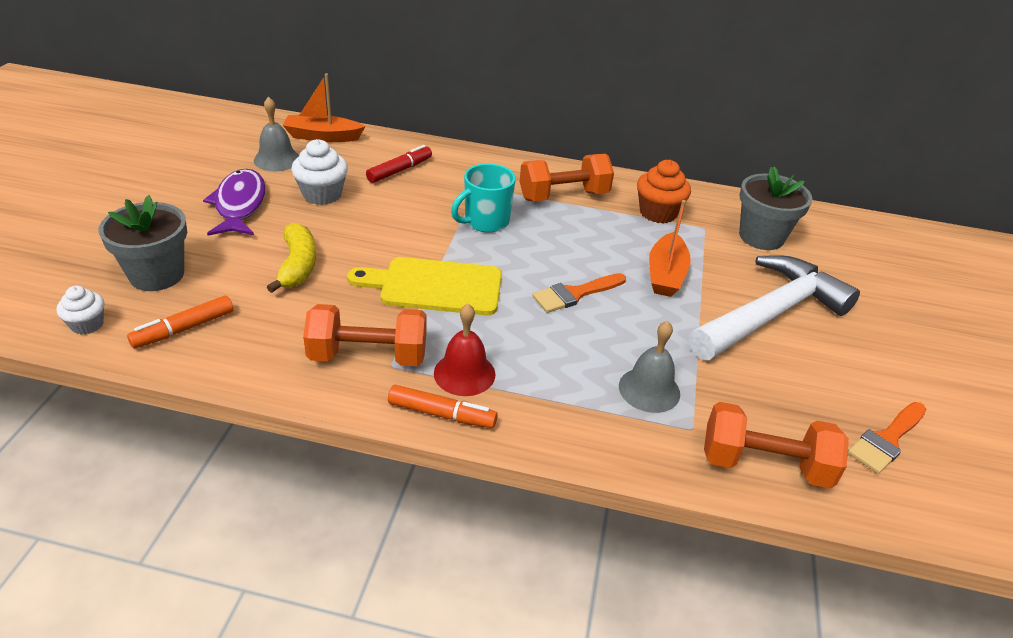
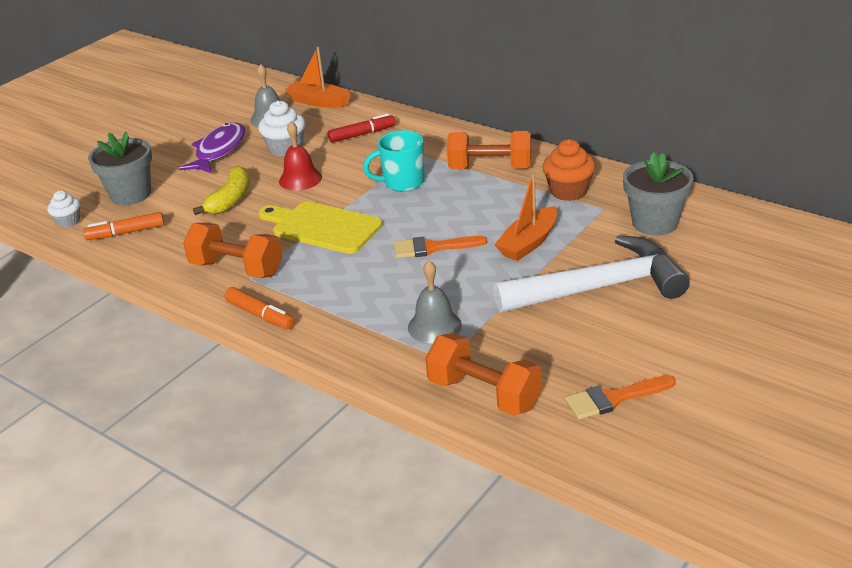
camera: 30 degrees right, 5 degrees down
red bell [434,304,495,396] -> red bell moved to [279,122,322,191]

